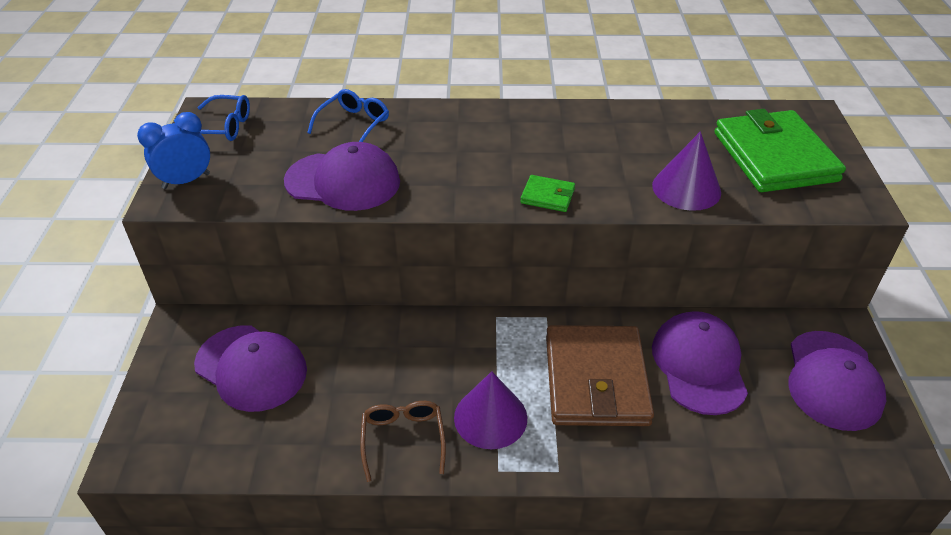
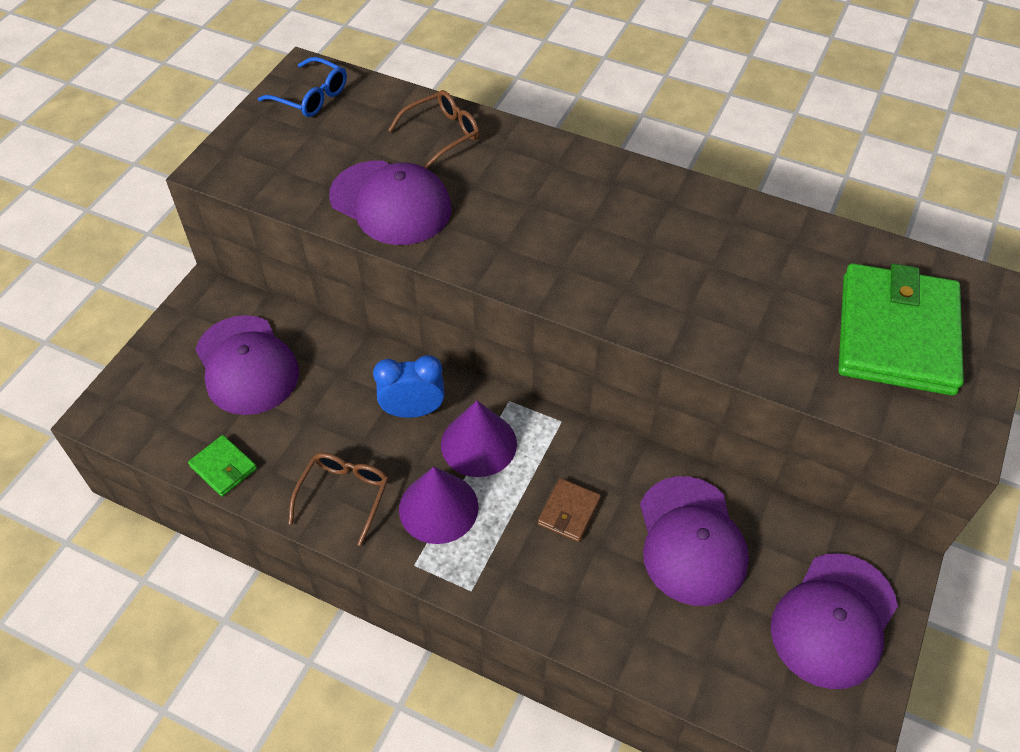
camera: 25 degrees right, 10 degrees up
blue clock [137,112,210,189] -> blue clock moved to [373,355,445,418]
blue glasses [307,89,389,142] -> brown glasses [388,90,479,169]
green wallet [520,175,575,212] -> green wallet moved to [188,435,257,497]
brown wallet [546,325,654,426] -> brown wallet [538,478,601,542], size x0.43
purple cone [652,131,721,211] -> purple cone moved to [441,401,517,477]
purple cap [652,311,748,415] -> purple cap turned 150 degrees clockwise [640,476,749,606]

